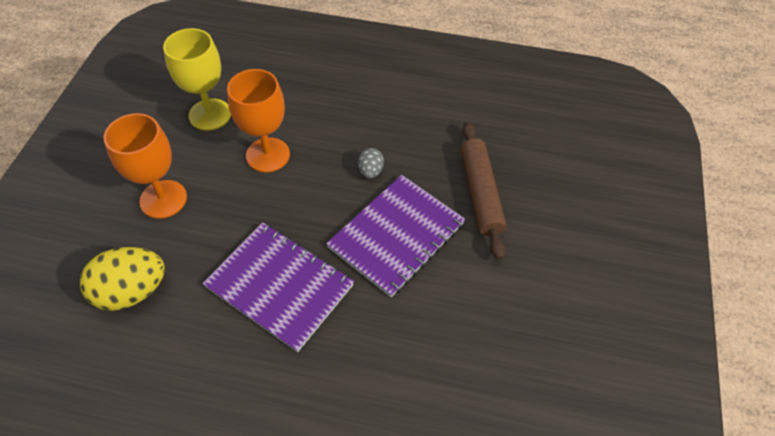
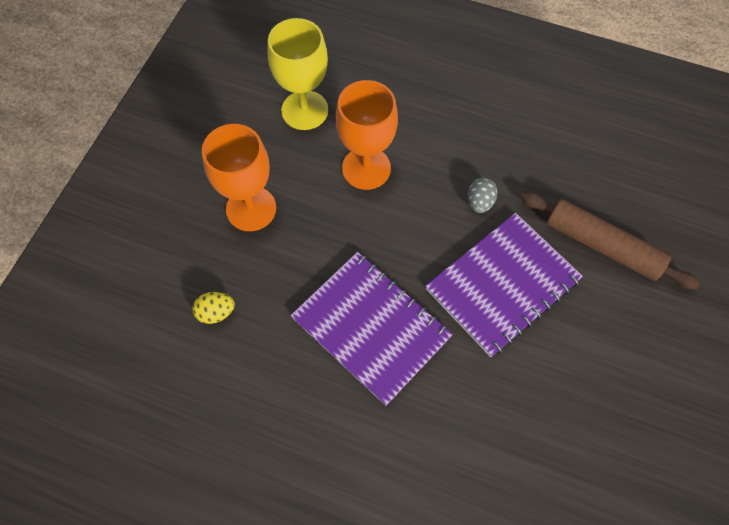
camera: 10 degrees right, 10 degrees up
yellow egg [80,247,165,311] -> yellow egg [192,292,235,324], size x0.50
brown rolling pin [460,122,506,260] -> brown rolling pin turned 60 degrees counterclockwise [520,192,700,290]

